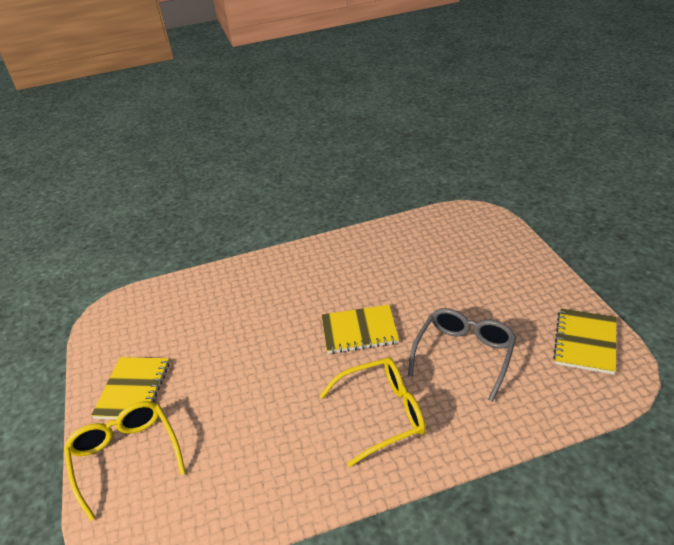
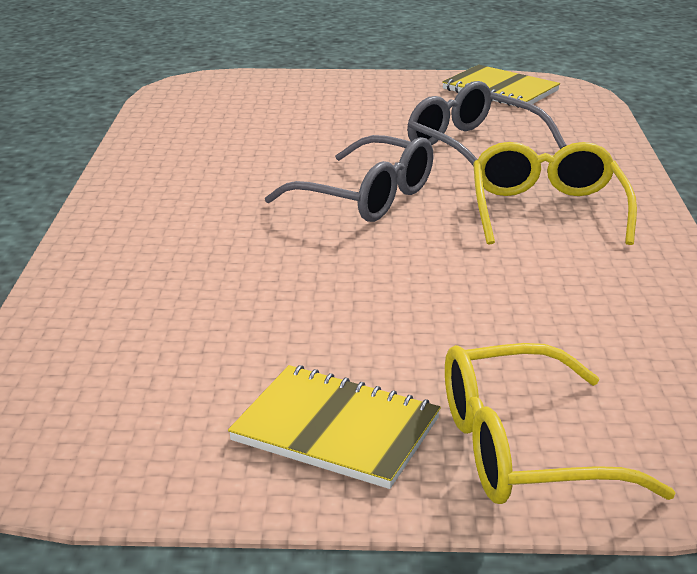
camera: 75 degrees left, 10 degrees down
yellow notebook [321,305,399,354] -> grey glasses [265,135,434,222]

